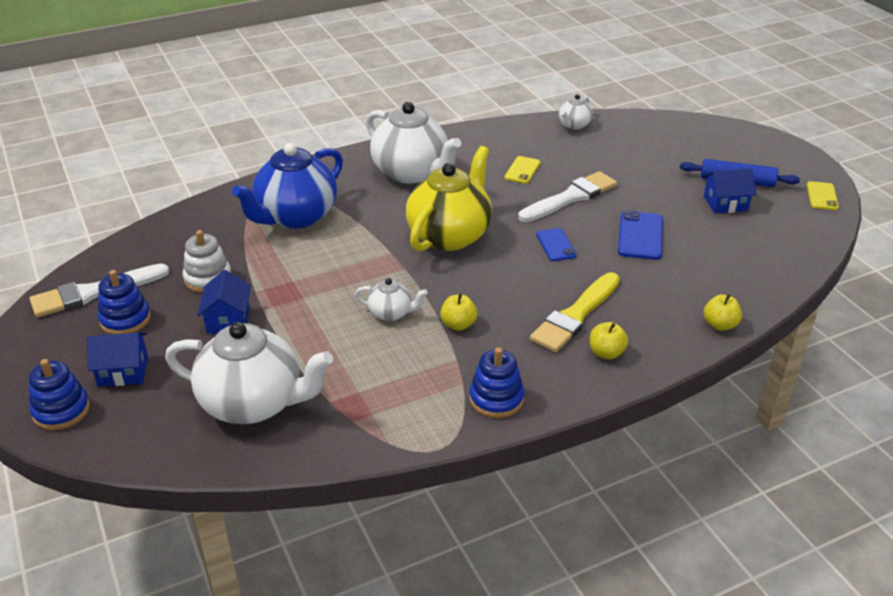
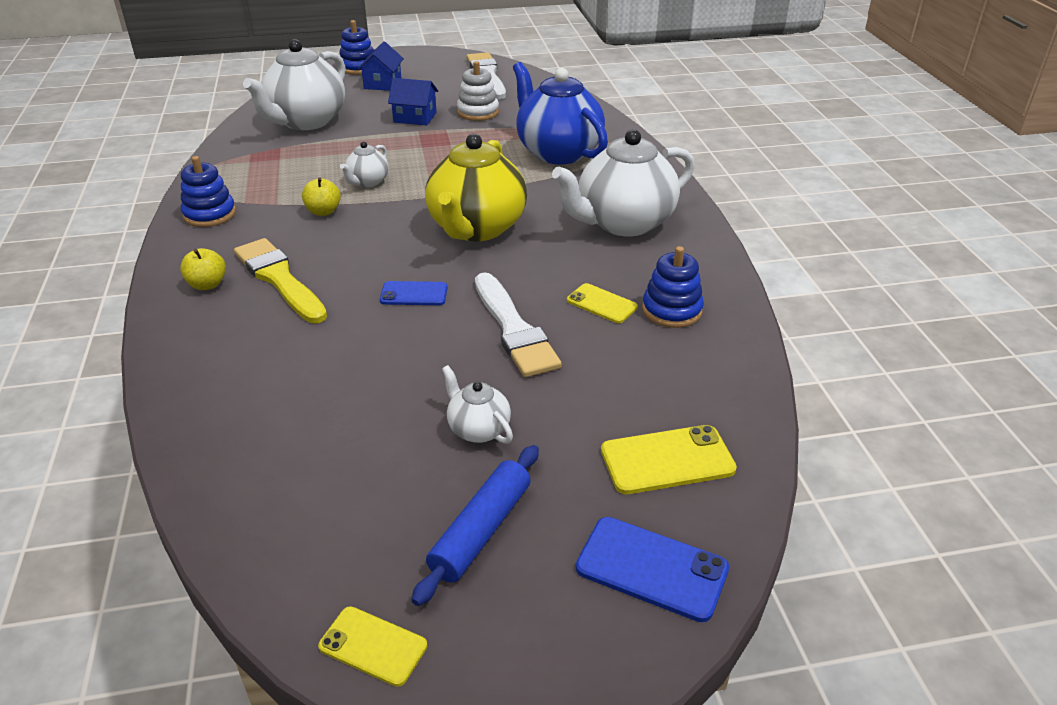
camera: 105 degrees right, 0 degrees up
blue stacking toy [98,270,151,334] -> blue stacking toy moved to [642,246,704,328]
yellow teapot [406,146,492,251] -> yellow teapot turned 60 degrees clockwise [425,133,527,241]
white teapot [559,94,593,130] -> white teapot moved to [442,365,513,444]
blue phone [618,211,663,260] -> blue phone moved to [576,517,729,622]
yellow apple [703,294,742,331] -> none
blue house [704,168,756,214] -> none
none -> yellow phone [601,425,737,494]

